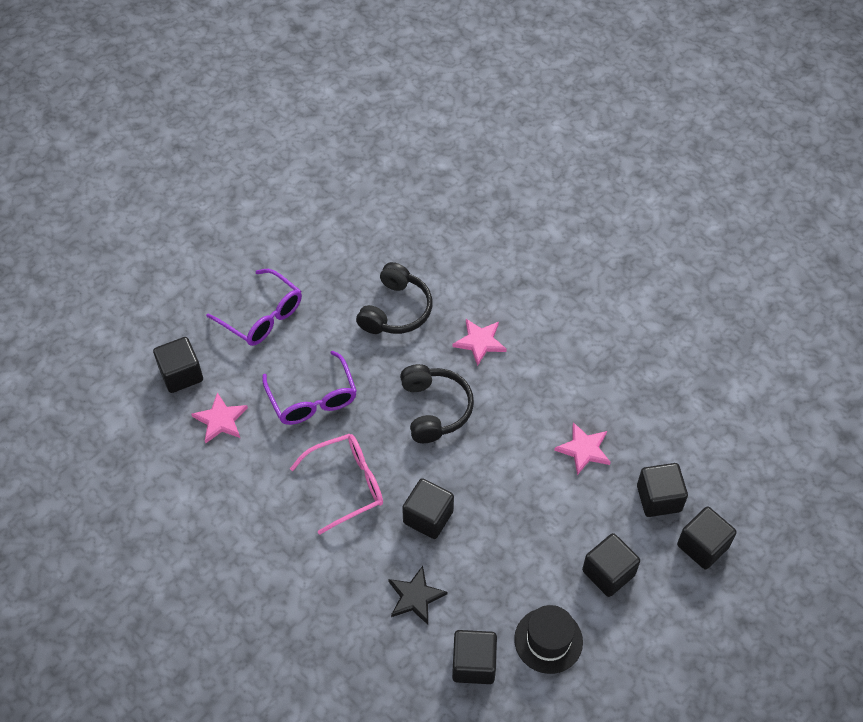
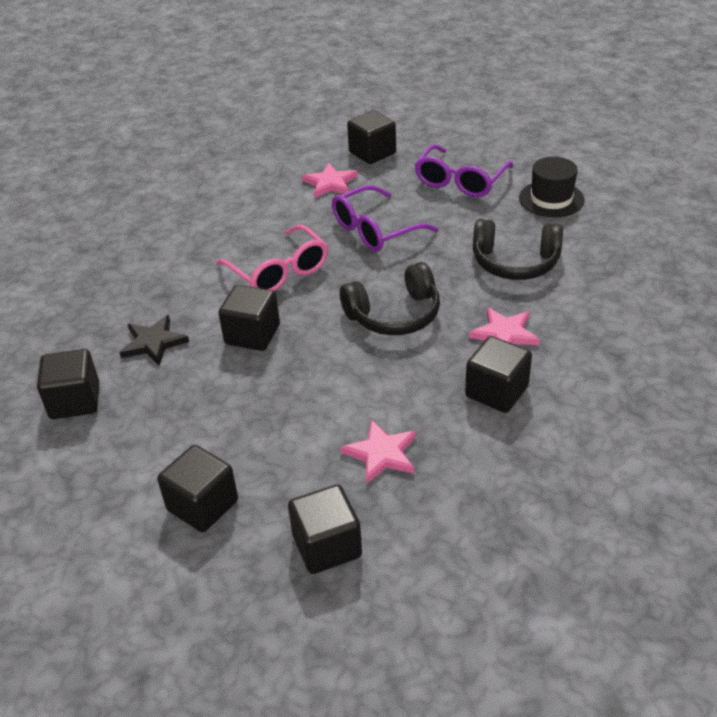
camera: 80 degrees right, 15 degrees down
black hat [514,605,583,674] -> black hat moved to [519,157,585,218]
black cube [677,507,737,570] -> black cube moved to [465,336,532,413]

